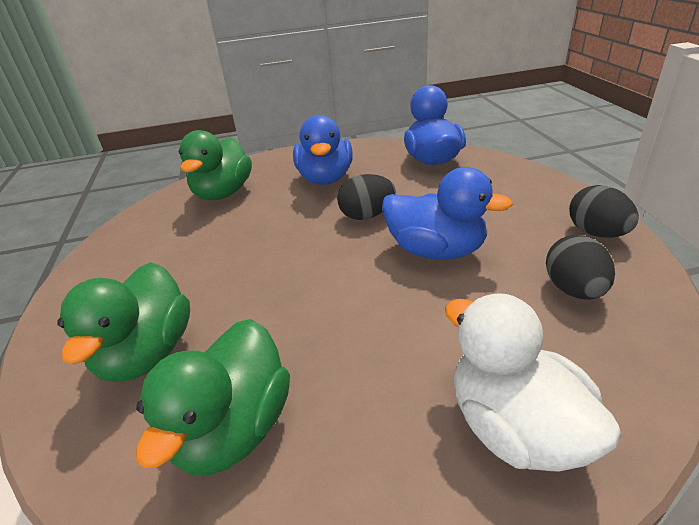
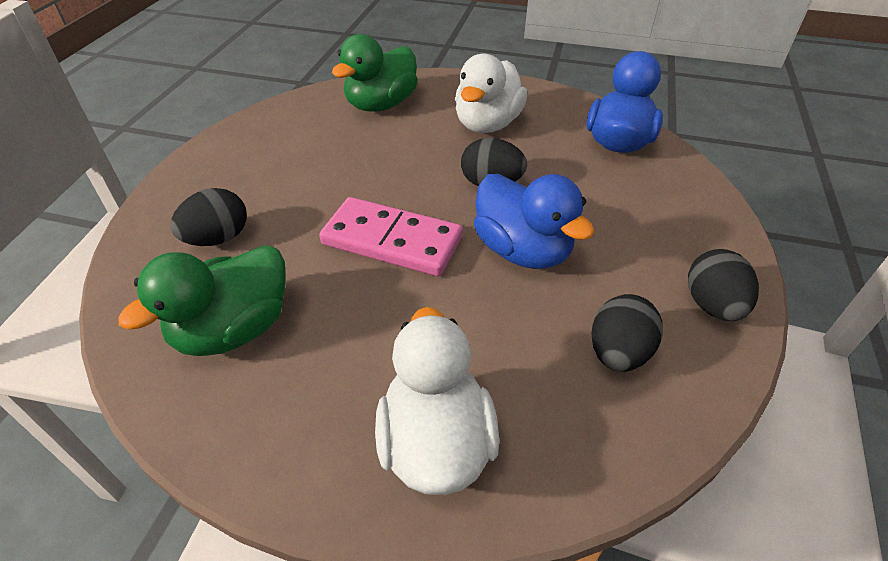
camera: 25 degrees right, 10 degrees up
green duck [57,262,190,382] -> black egg [170,188,247,246]
blue duck [293,115,353,185] -> white duck [455,53,527,133]
none -> pink domino [319,197,463,276]

